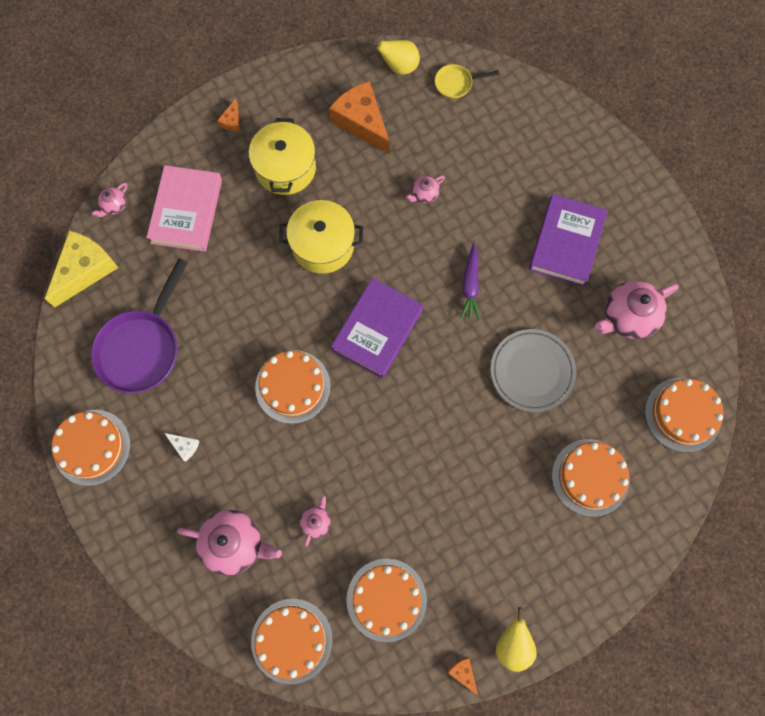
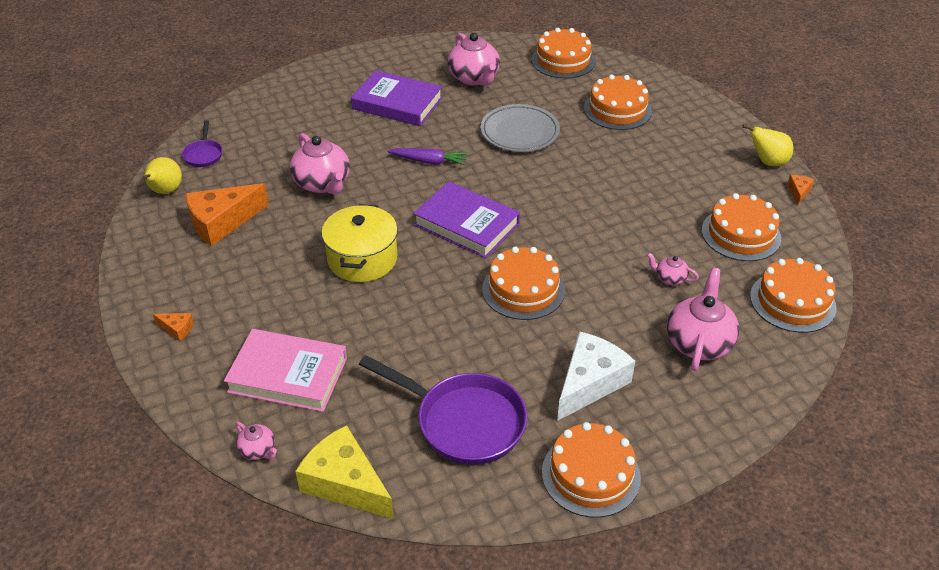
camera: 85 degrees left, 30 degrees down
white cheese [164,433,200,462] -> white cheese [557,331,635,421], size x2.27
yellow pot [249,118,316,195] -> none
pink teapot [406,176,445,203] -> pink teapot [290,133,350,195], size x2.05
yellow pan [435,64,499,99] -> purple pan [182,120,222,167]
orange cheese [447,657,478,695] -> orange cheese turned 135 degrees clockwise [788,175,814,205]

